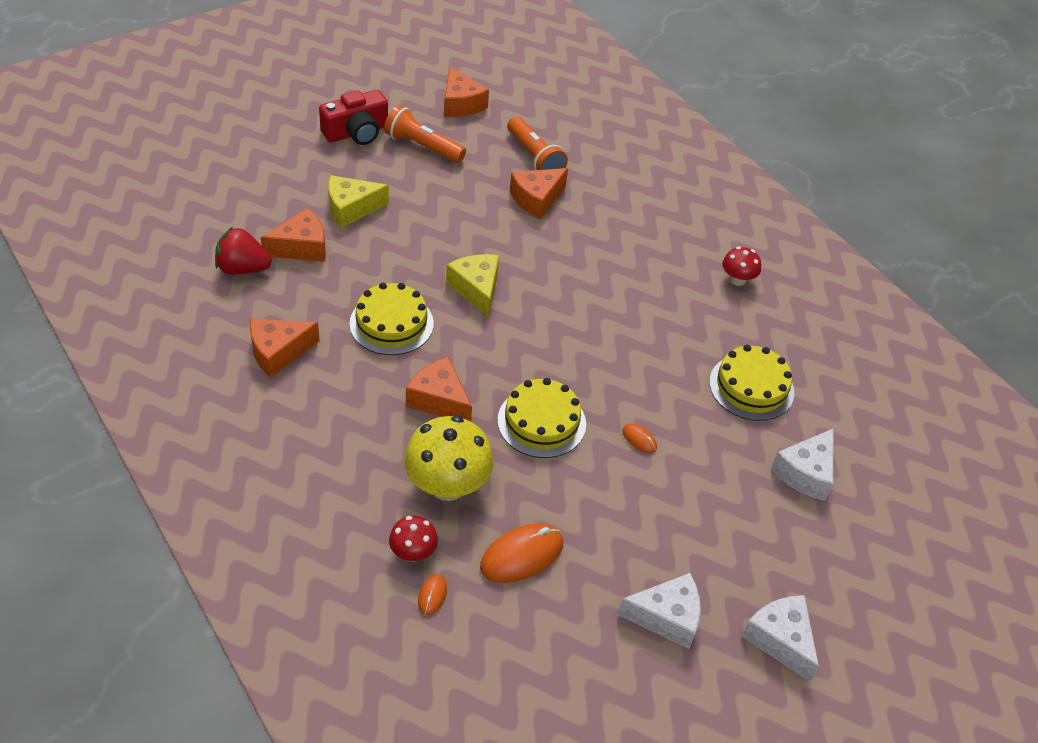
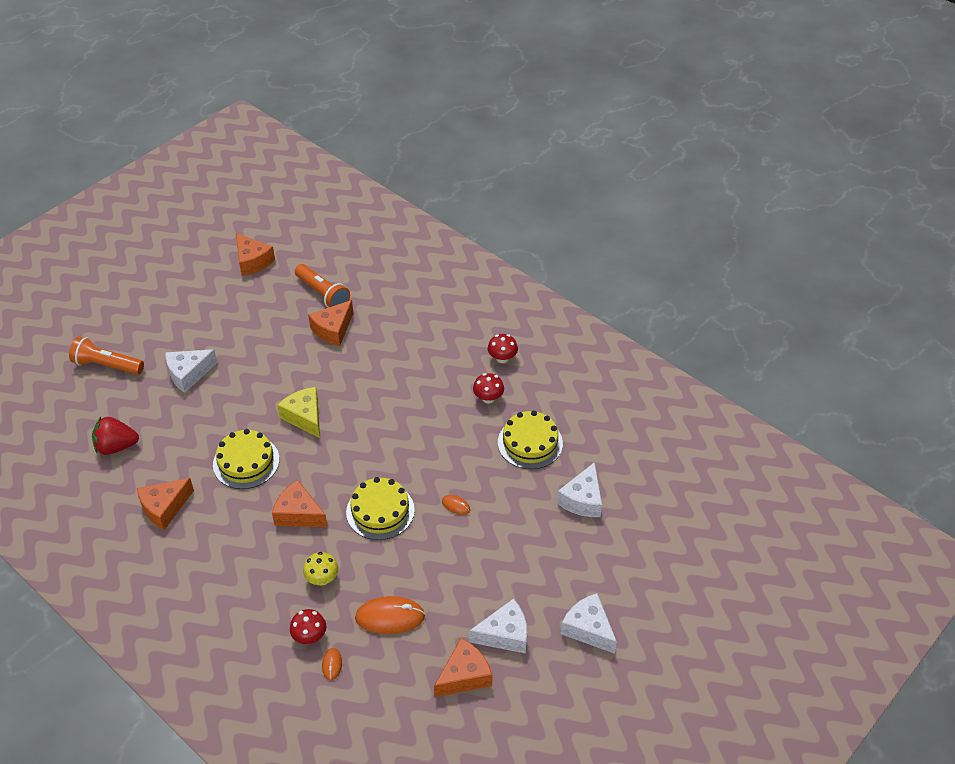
camera: 10 degrees left, 0 degrees up
orange cheese [261,208,326,262] -> orange cheese moved to [434,638,492,697]
red camera [319,90,388,145] -> none
yellow cheese [328,175,389,228] -> white cheese [166,349,217,393]
orange flashlight [384,105,466,163] -> orange flashlight moved to [69,337,144,375]
yellow mushroom [404,416,494,501] -> yellow mushroom [303,552,339,586], size x0.53
orange mouse [480,523,563,583] -> orange mouse turned 45 degrees clockwise [355,596,425,634]
none -> red mushroom [473,373,504,403]

